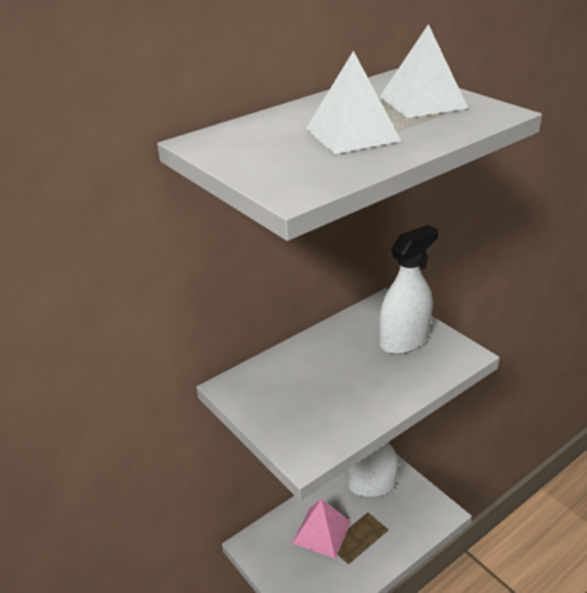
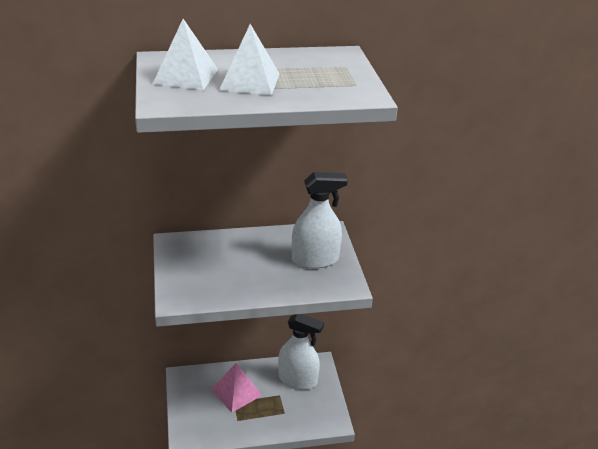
camera: 25 degrees right, 0 degrees up
white pyramid [380,24,468,118] -> white pyramid moved to [153,19,218,90]

